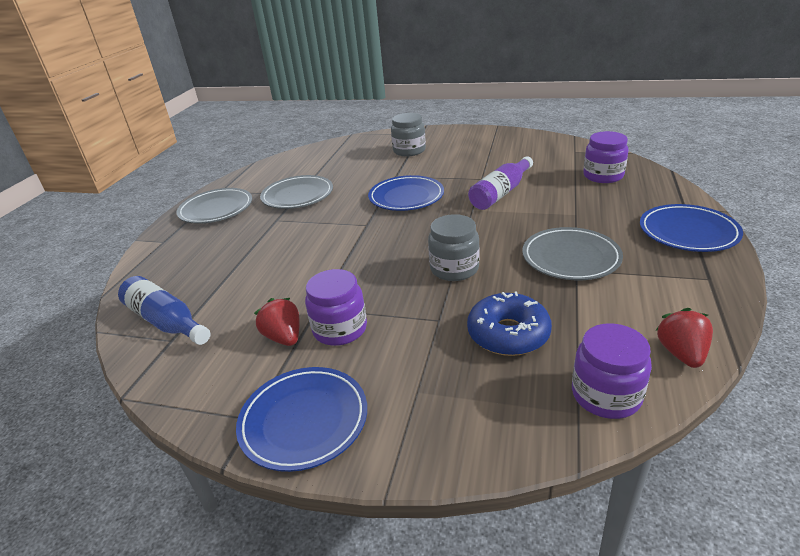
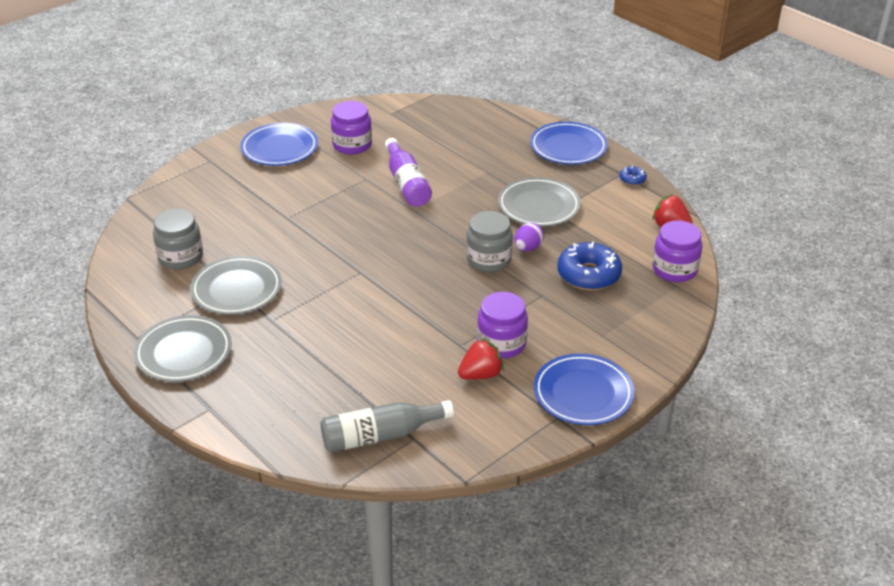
camera: 60 degrees left, 5 degrees up
blue bottle [118,276,211,345] -> grey bottle [321,400,454,452]
red strawberry [254,298,300,346] -> red strawberry turned 150 degrees clockwise [458,338,504,380]
blue plate [368,175,444,211] -> blue plate moved to [240,123,318,166]
grey jar [391,113,426,156] -> grey jar moved to [153,209,203,270]
purple jar [583,131,629,183] -> purple jar moved to [331,101,372,155]
none -> purple egg [514,223,544,252]
none -> blue donut [620,166,647,186]

